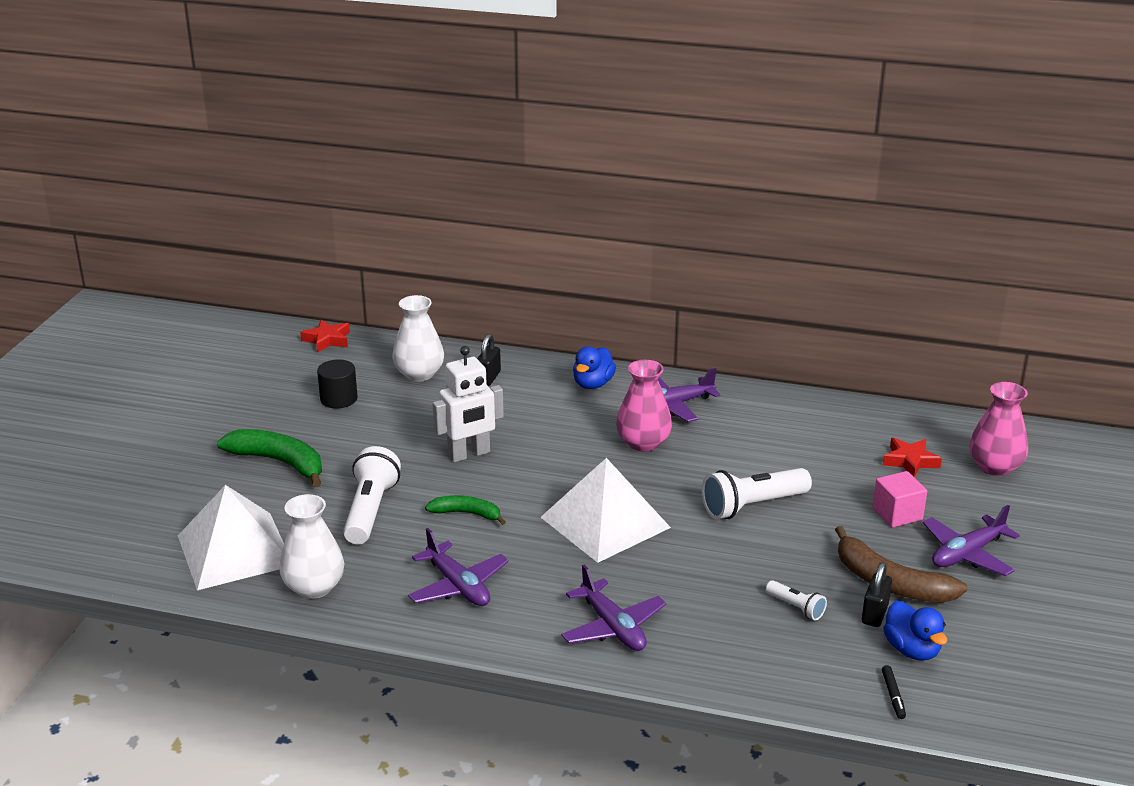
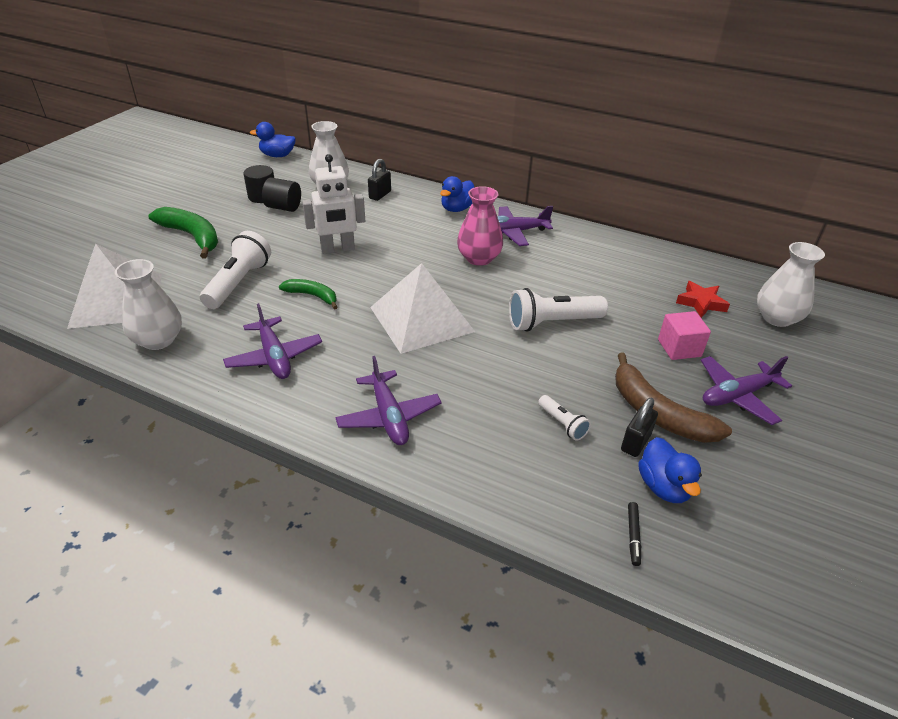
camera: 10 degrees right, 10 degrees up
red star [300,319,350,353] -> blue duck [250,122,296,157]
pink vase [969,382,1028,476] -> white vase [757,242,825,327]
none -> black cylinder [262,178,301,212]

